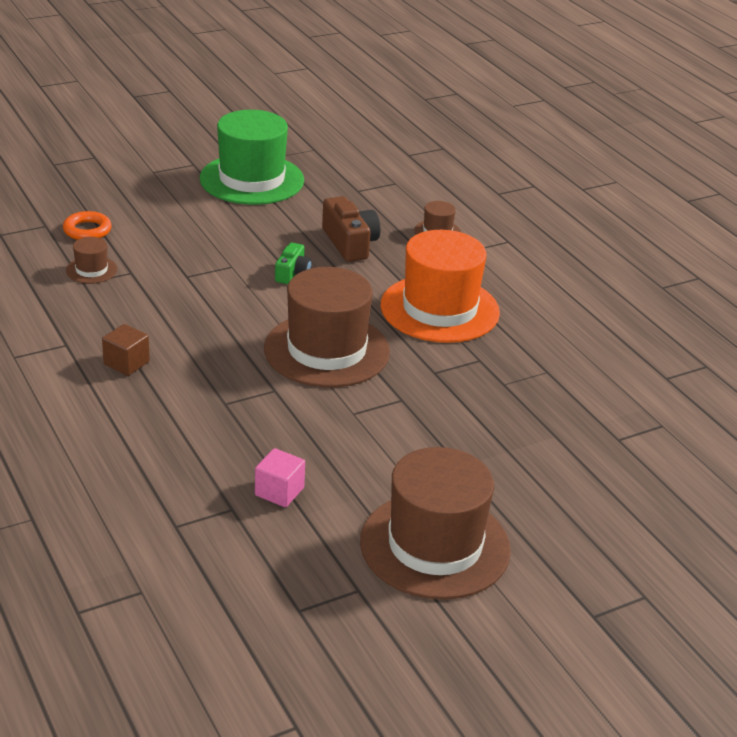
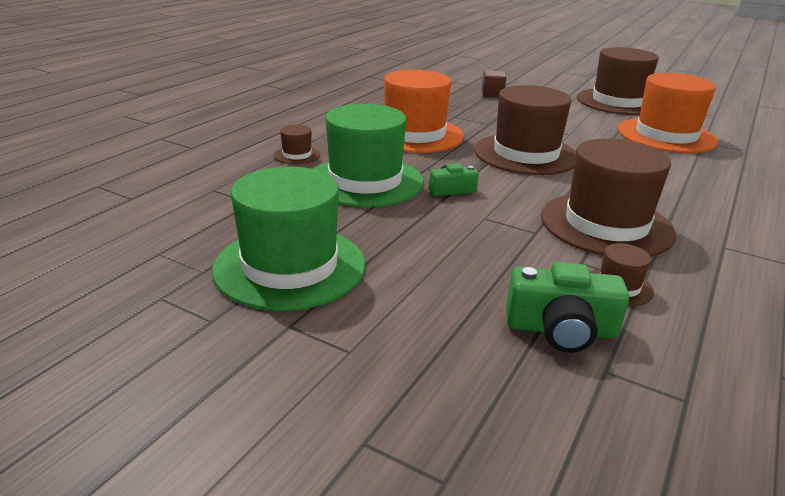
camera: 120 degrees left, 5 degrees down
orange ring [63,211,112,240] -> green camera [506,262,630,352]
brown cube [102,324,150,376] -> brown cube moved to [482,71,506,97]
pink cube [255,448,305,507] -> orange hat [618,73,718,153]
brown camera [322,196,381,262] -> green hat [314,104,423,207]
none -> brown hat [541,139,676,257]

